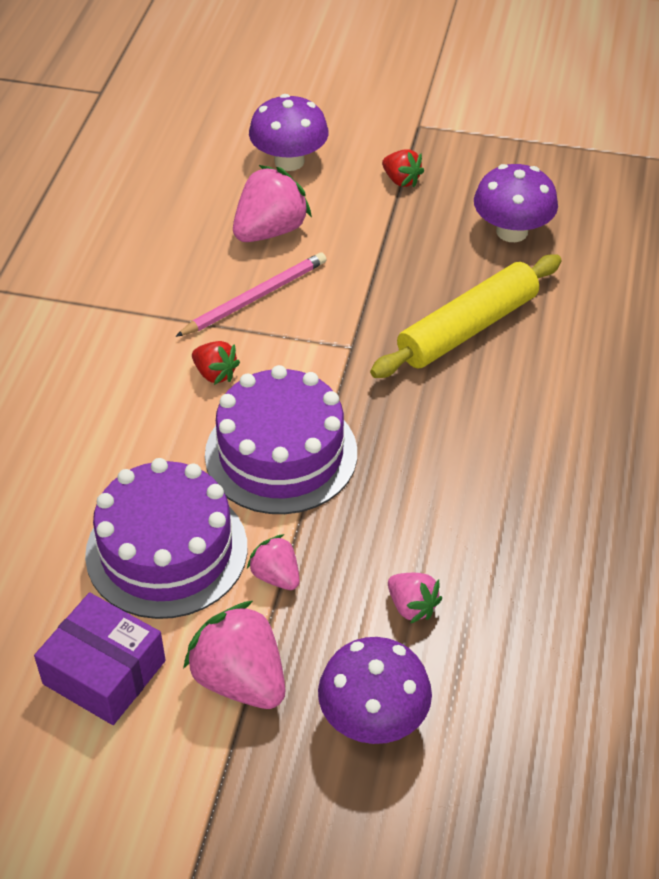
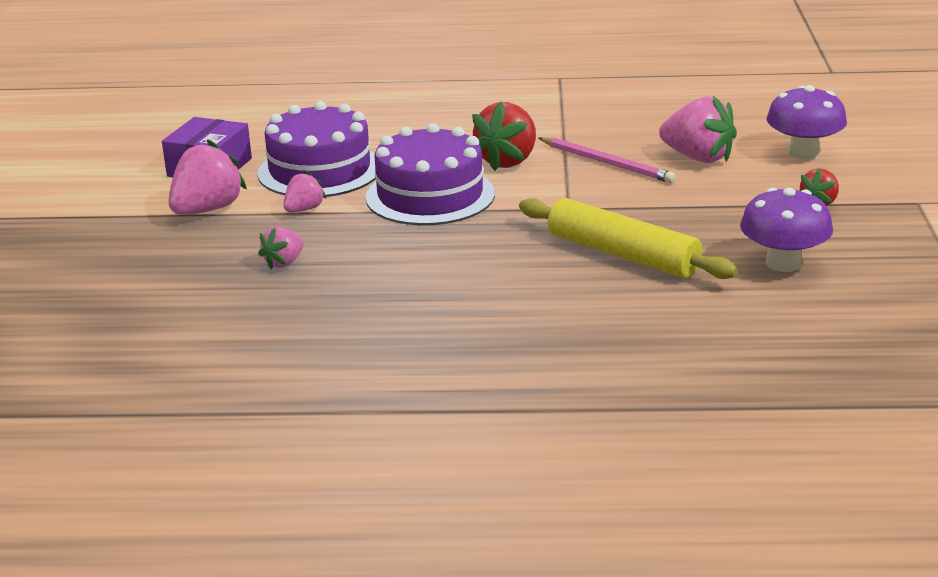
camera: 80 degrees right, 20 degrees down
red strawberry [192,341,240,385] -> red strawberry [472,101,536,171], size x1.80
purple mushroom [318,637,432,744] -> none

